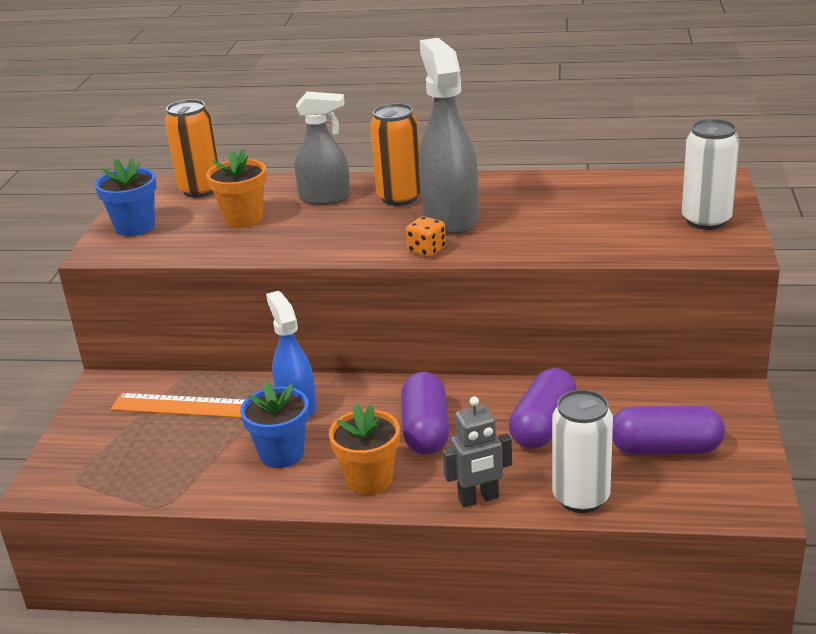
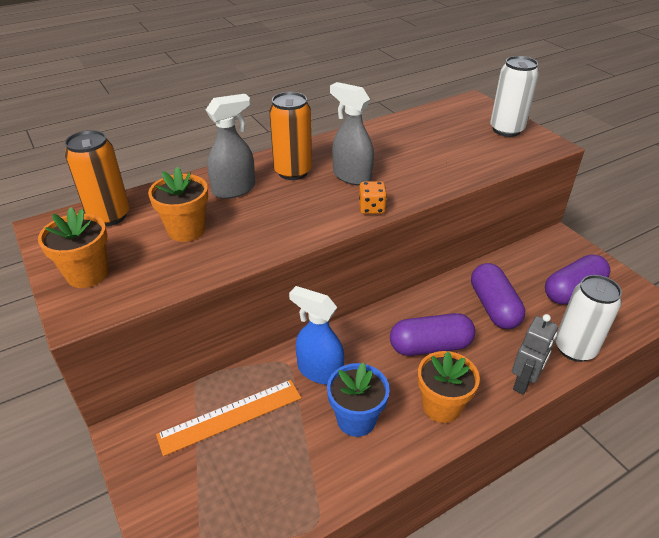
camera: 40 degrees left, 10 degrees up
blue flower pot [95,158,157,236] -> orange flower pot [38,207,108,288]
purple capsule [401,372,449,455] -> purple capsule turned 60 degrees counterclockwise [390,313,476,356]
grey spray bottle [419,38,479,234] -> grey spray bottle [330,82,374,186], size x0.66

